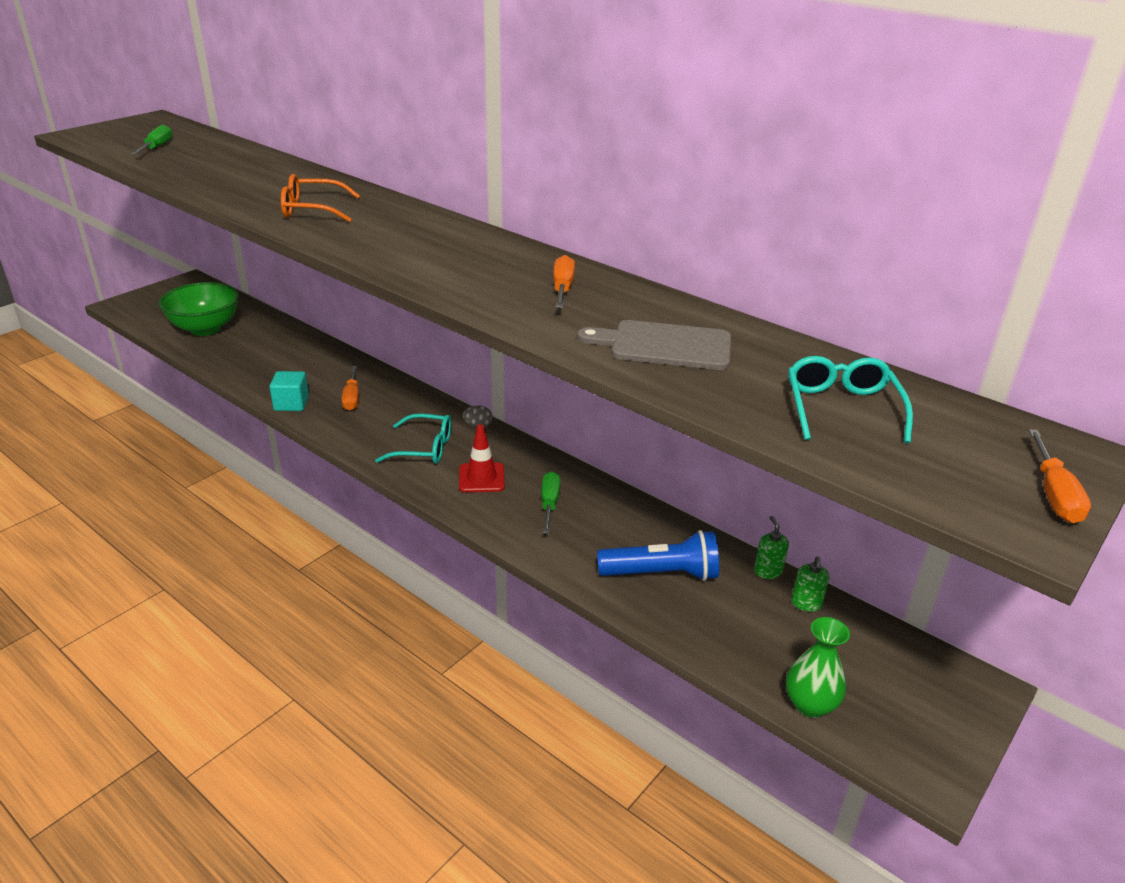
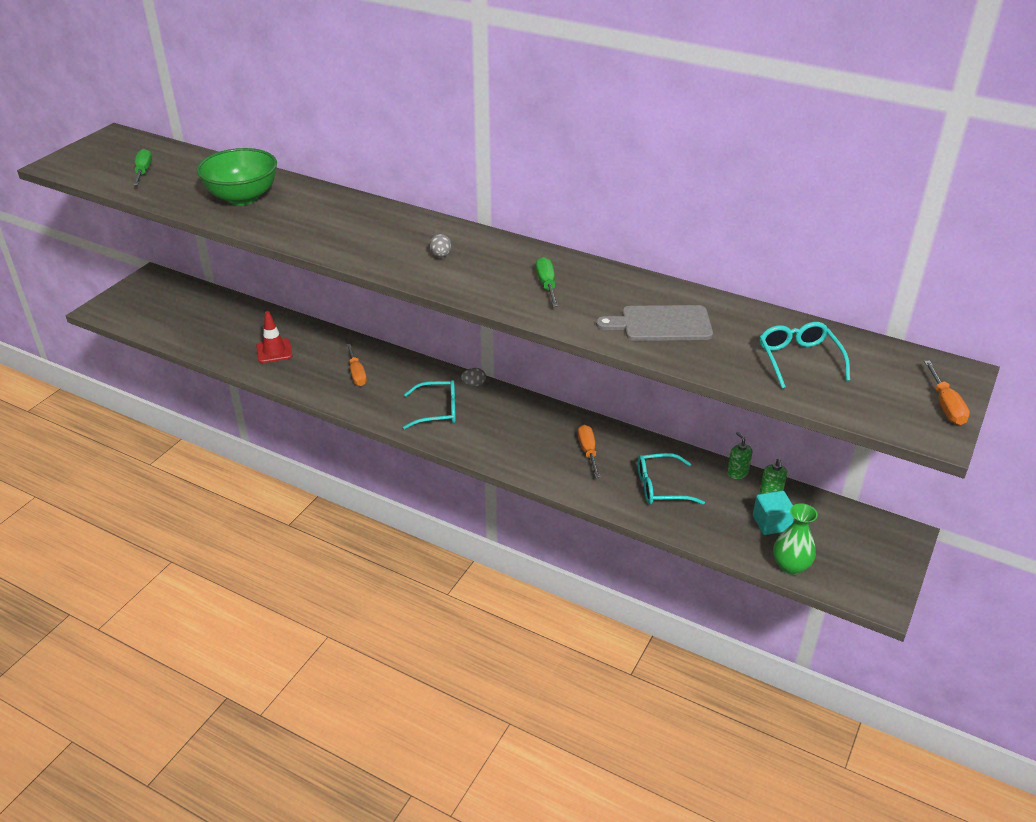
camera: 10 degrees left, 5 degrees up
green bowl [159,282,239,336] -> green bowl moved to [197,148,277,205]
turquoise cube [269,371,309,411] -> turquoise cube moved to [753,491,794,535]
orange glasses [281,174,360,222] -> none
red traffic cone [459,424,505,492] -> red traffic cone moved to [256,311,293,363]
green screwdriver [541,472,560,534] -> green screwdriver moved to [536,257,559,307]
orange screwdriver [553,255,575,308] -> orange screwdriver moved to [578,425,600,478]
blue flashlight [597,530,719,581] -> turquoise glasses [637,453,705,505]
none -> grey egg [430,234,451,257]

